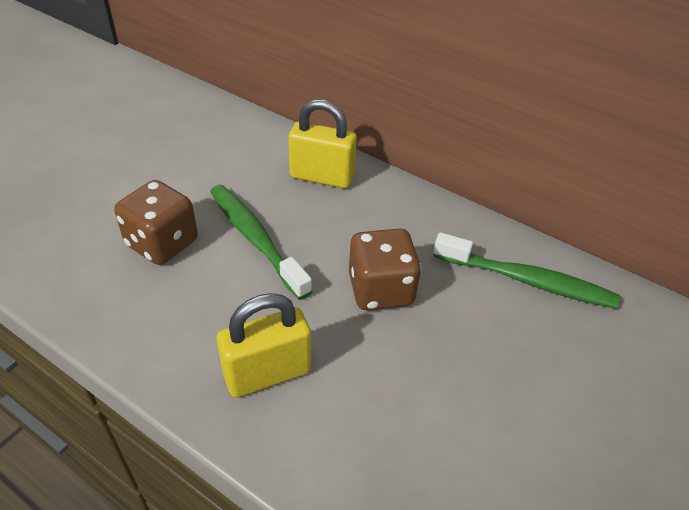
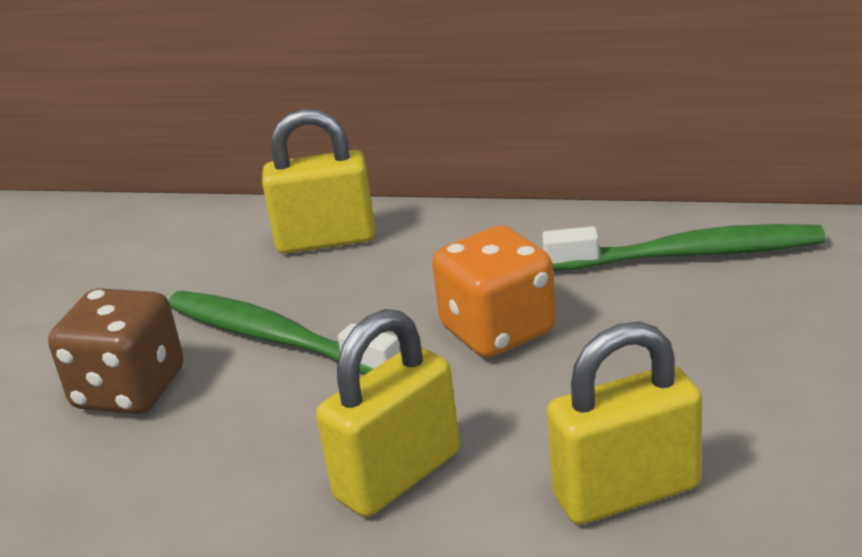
camera: 15 degrees left, 15 degrees down
brown dice [349,228,421,310] -> orange dice [432,225,556,358]
none -> yellow padlock [547,322,702,525]

